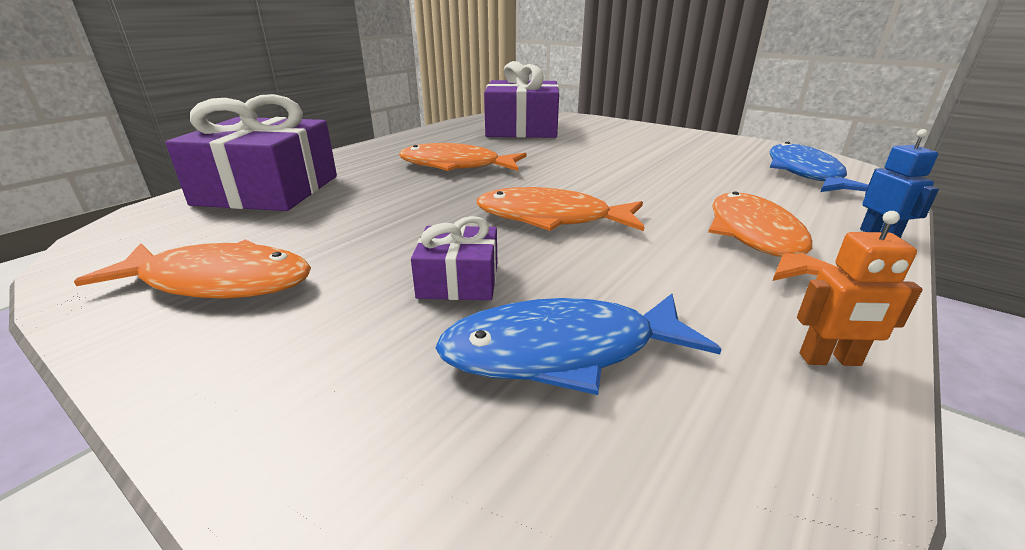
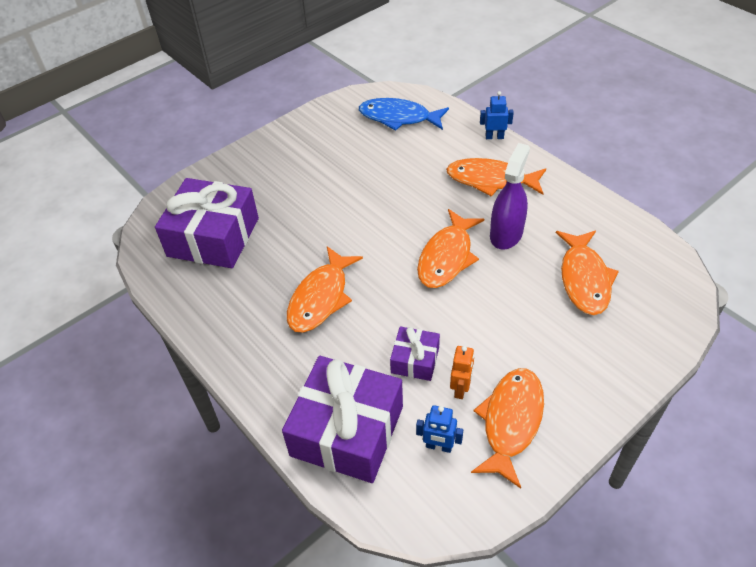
camera: 75 degrees left, 20 degrees up
purple gift [411,216,497,300] -> purple gift moved to [390,326,440,381]
blue fish [435,294,722,395] -> orange fish [556,231,619,315]
orange robot [797,211,923,366] -> orange robot moved to [450,346,474,399]
none -> blue robot [416,405,463,453]
none -> purple spray bottle [490,143,530,250]

